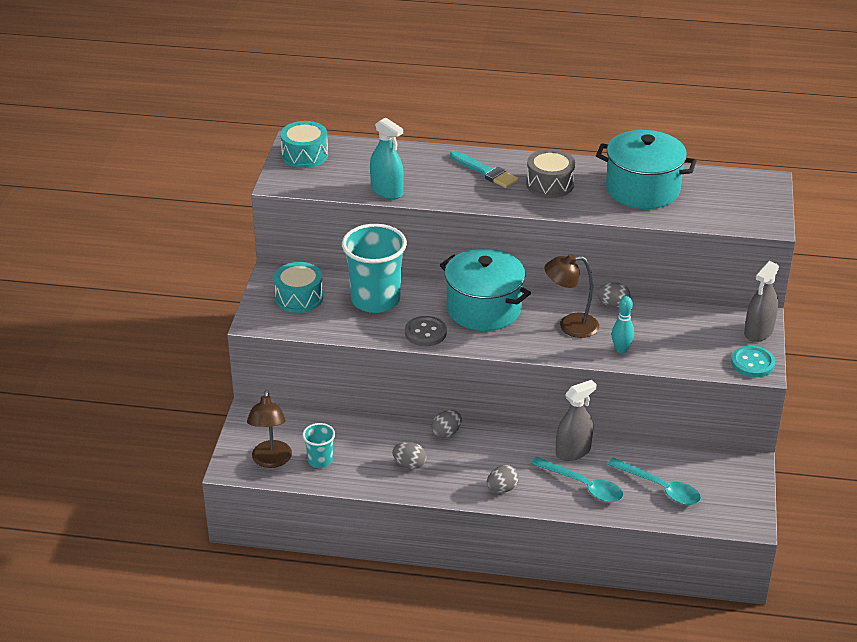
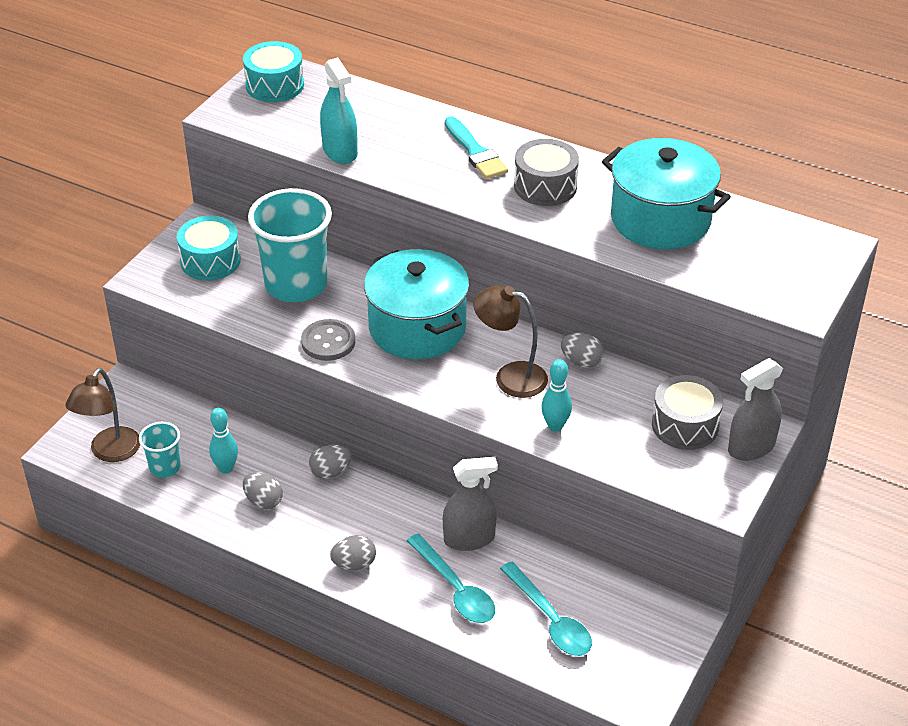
camera: 20 degrees right, 5 degrees up
turquoise button [731,346,775,377] -> none
none -> turquoise bowling pin [209,408,238,473]
none -> grey drum [652,375,723,450]

